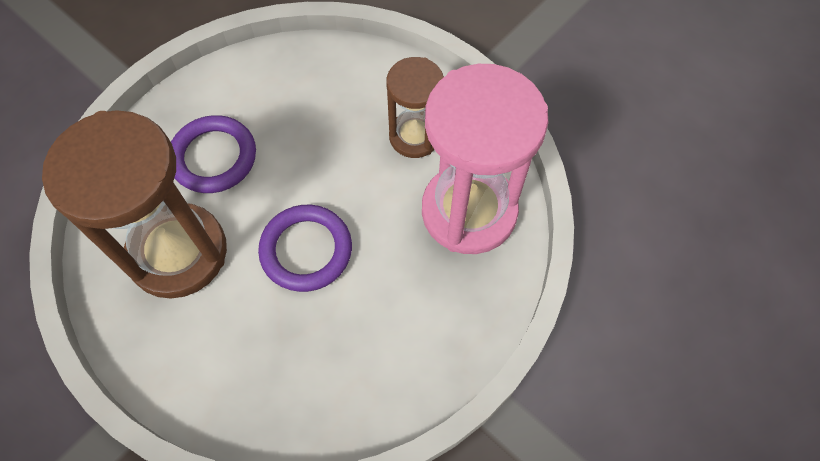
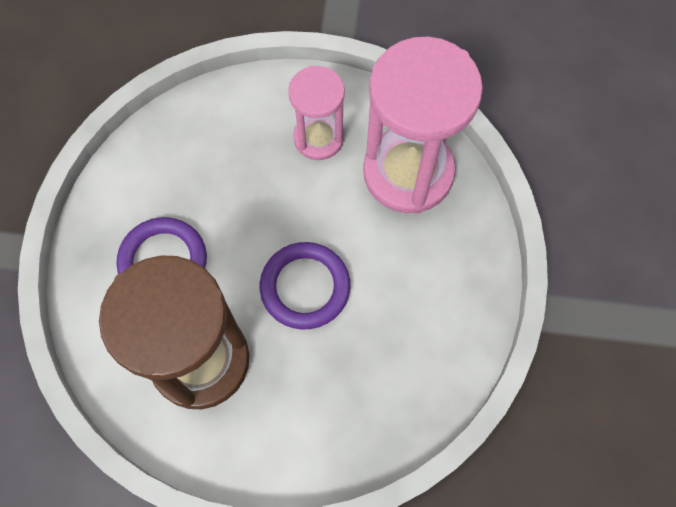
camera: 35 degrees left, 5 degrees up
brown hourglass [386,57,444,158] -> pink hourglass [288,66,345,160]

